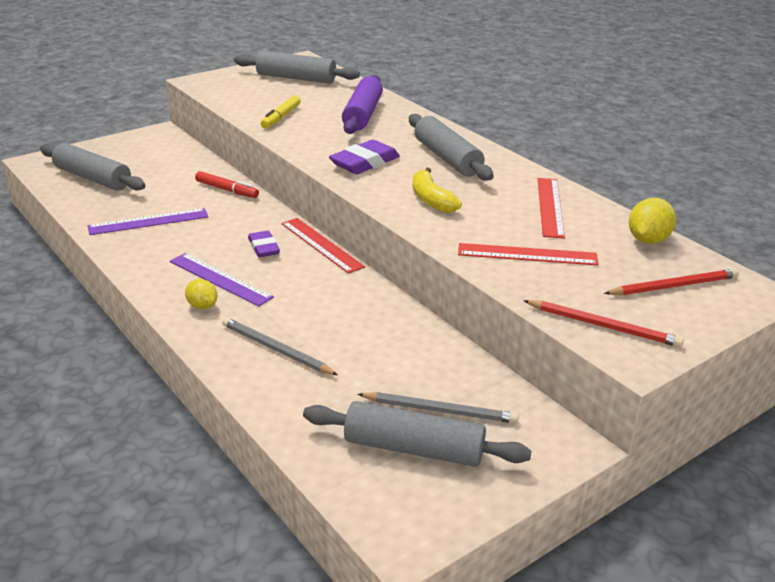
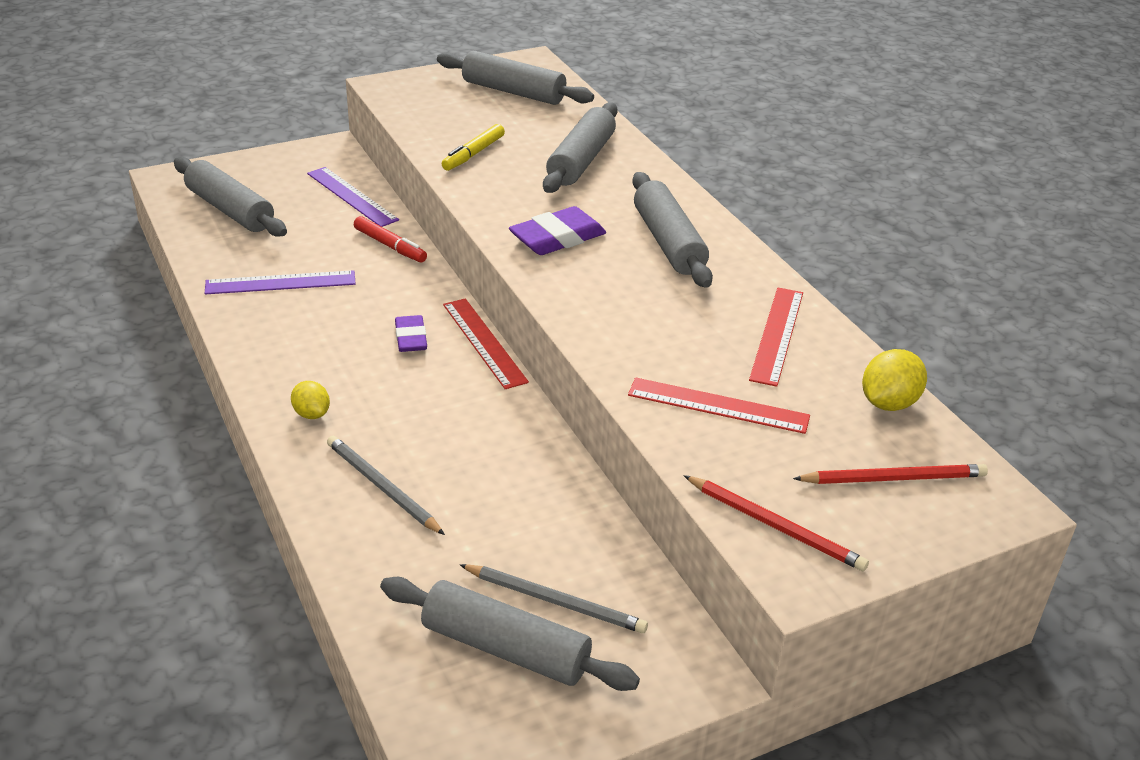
camera: 10 degrees right, 5 degrees up
purple ruler [170,253,274,307] -> purple ruler moved to [307,167,399,227]
purple rolling pin [342,75,383,134] -> grey rolling pin [543,102,618,193]
yellow banana [413,168,462,213] -> none

